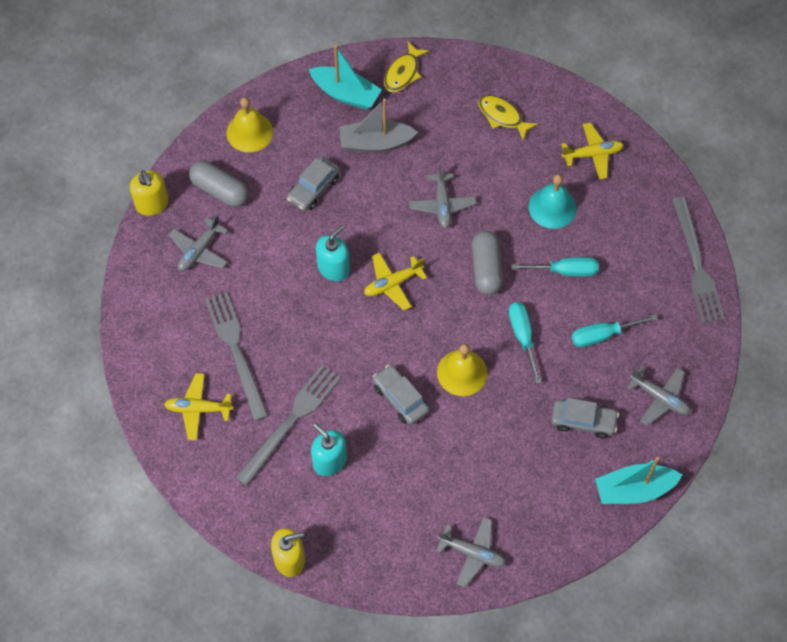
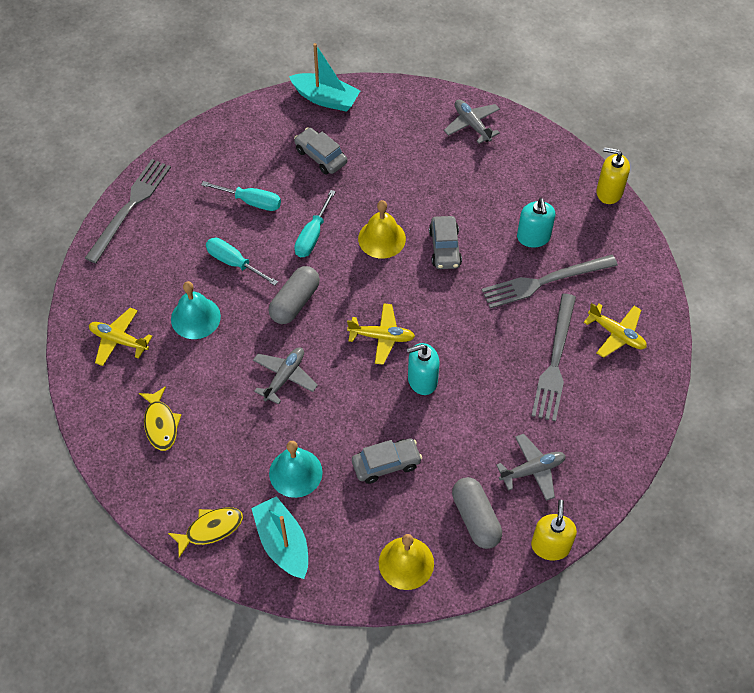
camera: 145 degrees left, 5 degrees down
grey boat [340,99,418,153] -> turquoise bell [269,441,323,498]
grey plane [626,366,690,426] -> none

